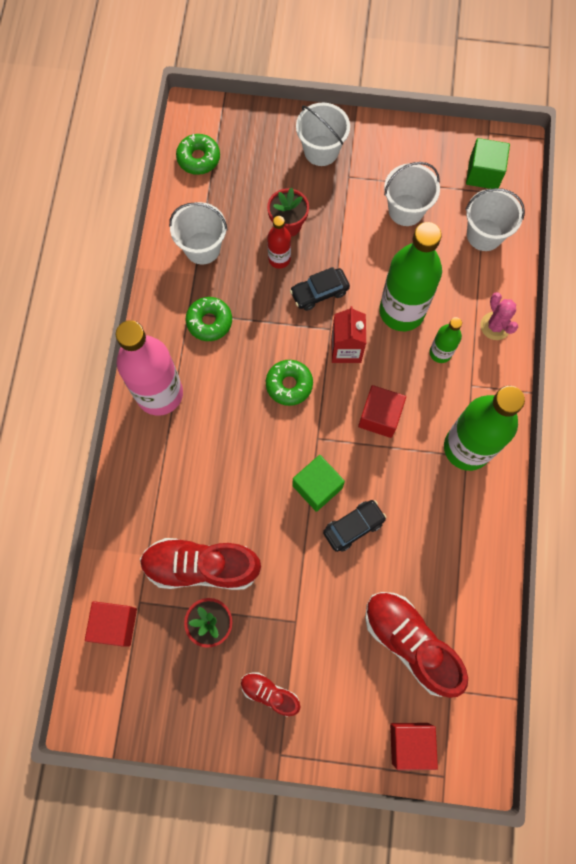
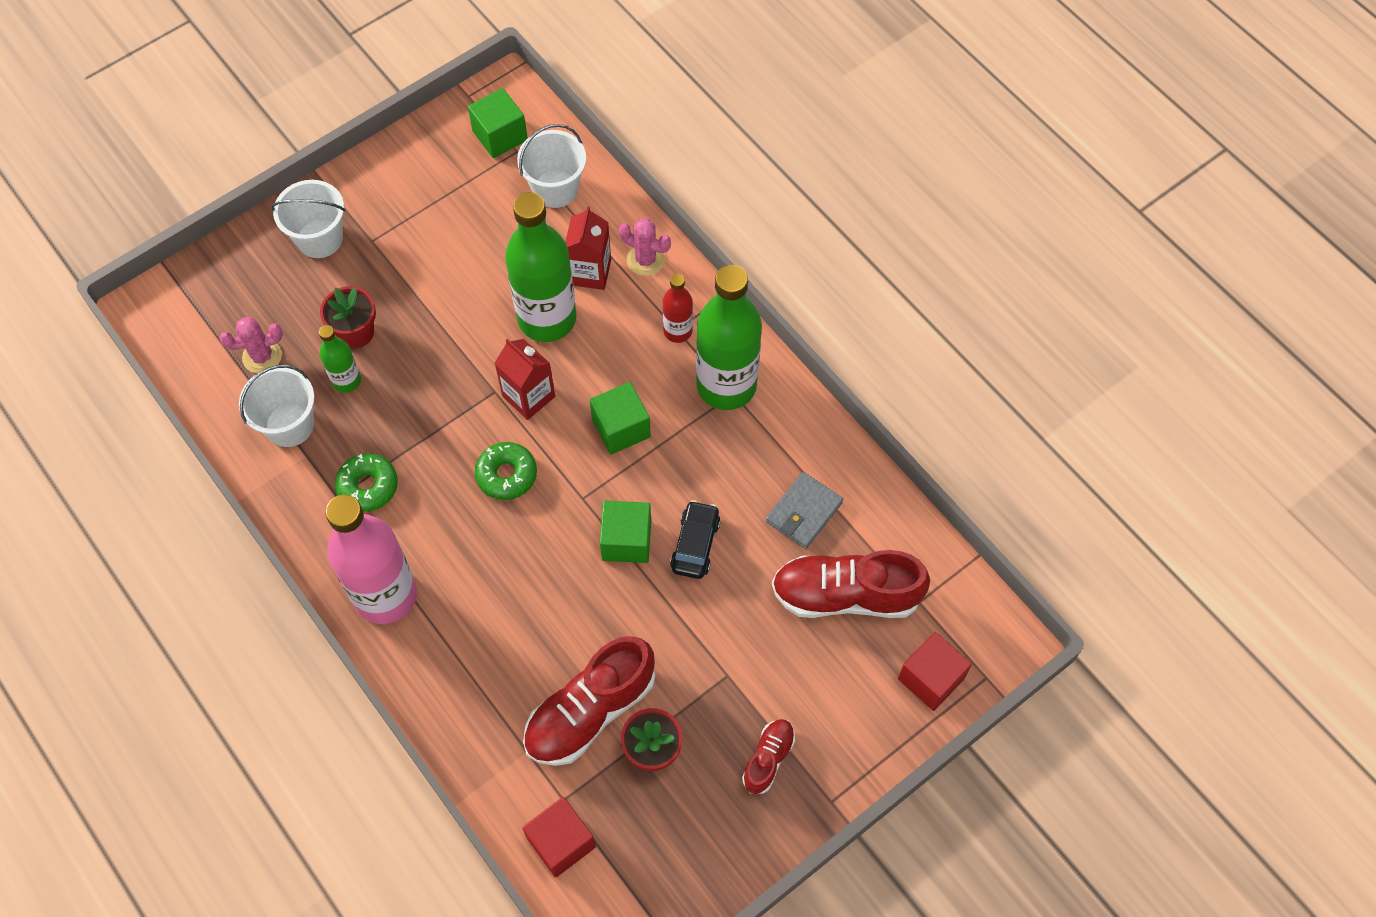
camera: 45 degrees left, 10 degrees down
green donut [176,134,220,175] -> none
red shoe [241,672,300,717] -> red shoe turned 135 degrees clockwise [742,719,795,794]
red bottle [267,216,291,269] -> red bottle moved to [663,274,693,343]
black car [290,267,350,311] -> none
red cube [358,385,406,438] -> green cube [590,382,651,454]
white bucket [384,162,440,226] -> none
green bottle [430,317,462,363] -> green bottle moved to [319,325,361,393]
none -> pink cactus [219,317,283,373]
none -> red carton [565,206,611,290]
none -> grey wallet [766,472,843,549]

